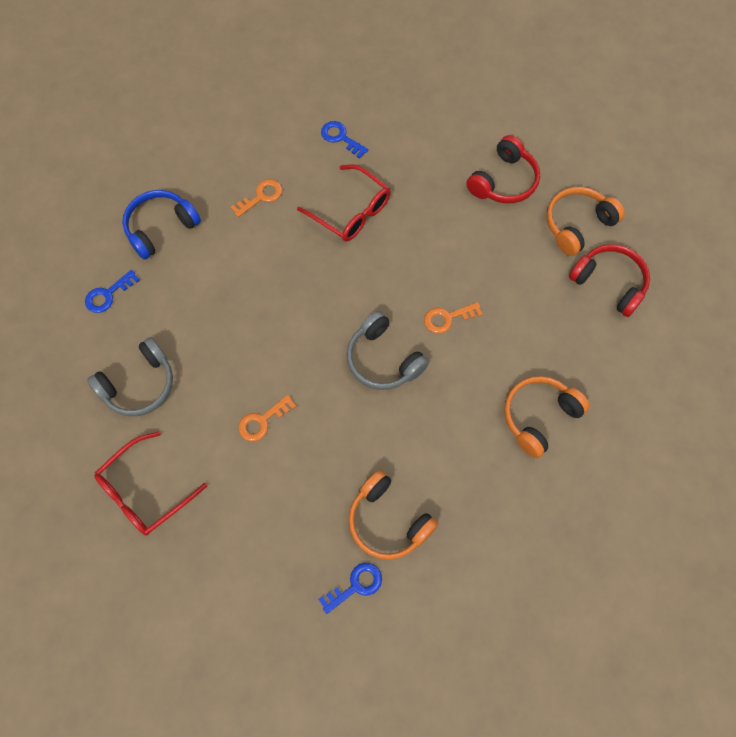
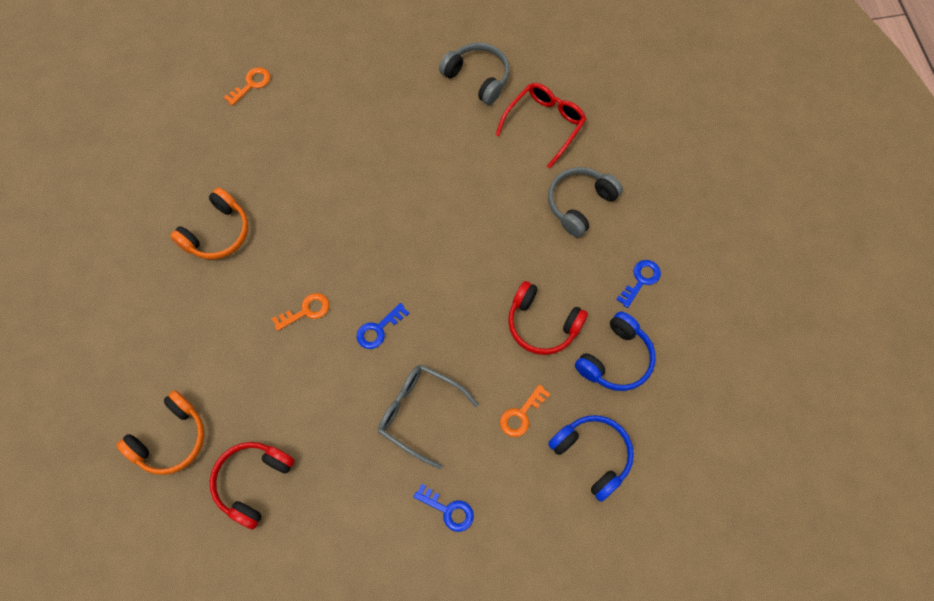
camera: 170 degrees right, 0 degrees up
orange key [238,395,297,441] -> orange key moved to [224,67,270,106]
red glasses [297,164,390,242] -> grey glasses [378,364,479,469]
blue key [318,563,382,614] -> blue key moved to [357,303,409,349]
grey headphones [347,311,429,390] -> grey headphones moved to [439,43,509,105]
orange headphones [348,470,438,560] -> none
red headphones [569,244,650,317] -> red headphones moved to [508,281,588,355]
none -> blue headphones [548,415,634,502]

